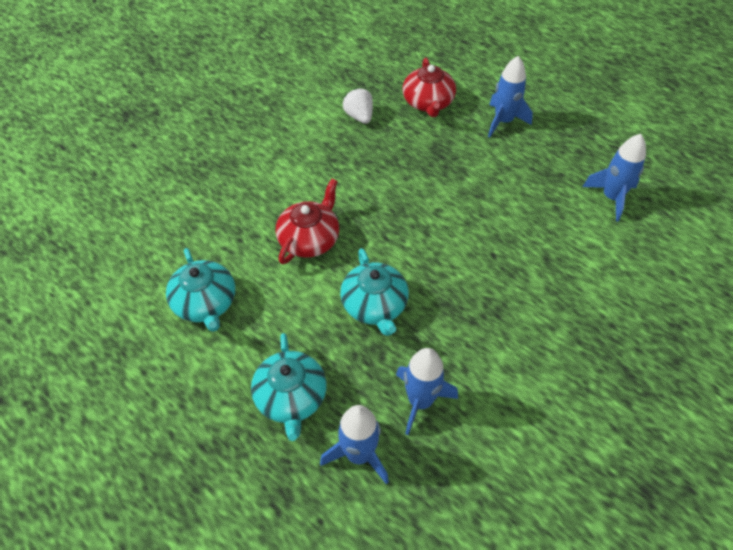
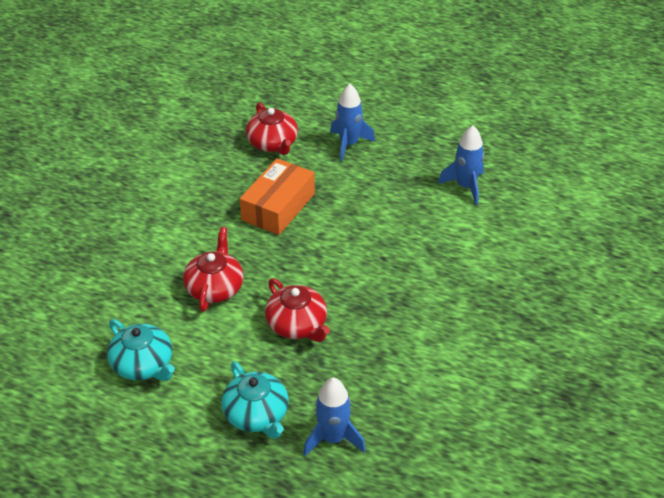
camera: 20 degrees left, 10 degrees down
turquoise teapot [340,248,409,336] -> red teapot [265,278,330,342]
white strawberry [343,88,373,124] -> none
blue rocket [396,348,458,435] -> none
none -> orange box [240,158,315,235]

